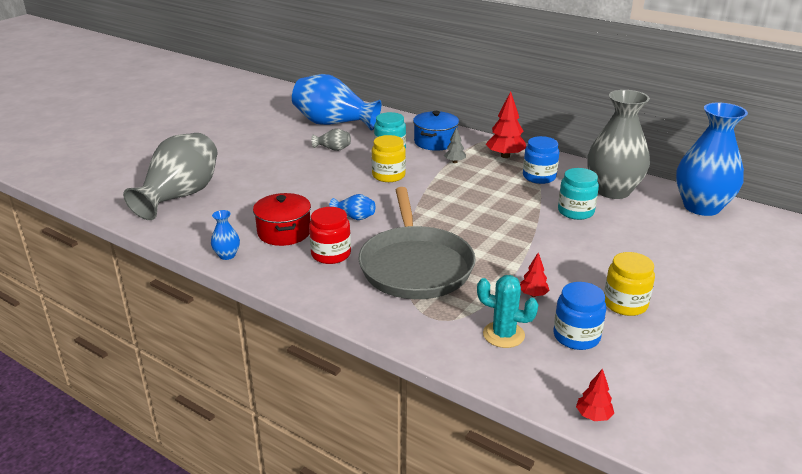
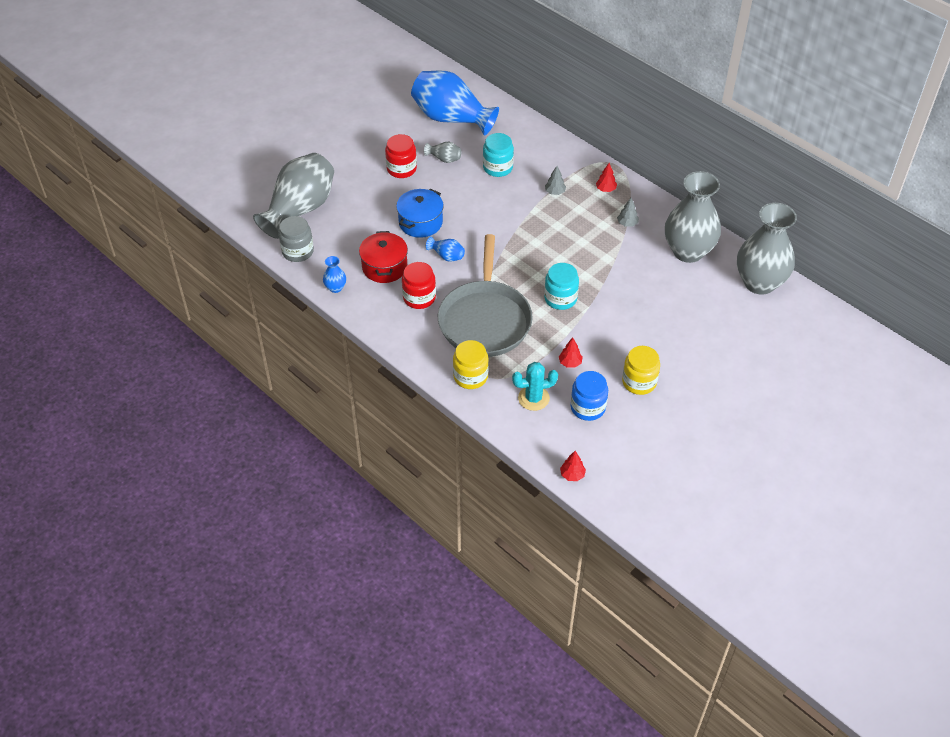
camera: 10 degrees right, 20 degrees up
yellow jar [372,135,406,182] -> yellow jar moved to [453,340,489,389]
blue pot [413,111,459,151] -> blue pot moved to [396,189,444,238]
turquoise cactus [477,275,539,348] -> turquoise cactus turned 45 degrees counterclockwise [512,362,558,411]
red tree [486,91,526,158] -> red tree [596,163,617,192], size x0.55
blue jar [523,136,559,184] -> grey tree [617,198,639,227]
turquoise jar [558,168,599,220] -> turquoise jar moved to [544,263,579,310]
blue vase [676,103,748,216] -> grey vase [737,203,797,295]
none -> grey jar [279,216,314,262]
none -> red jar [385,134,417,178]

